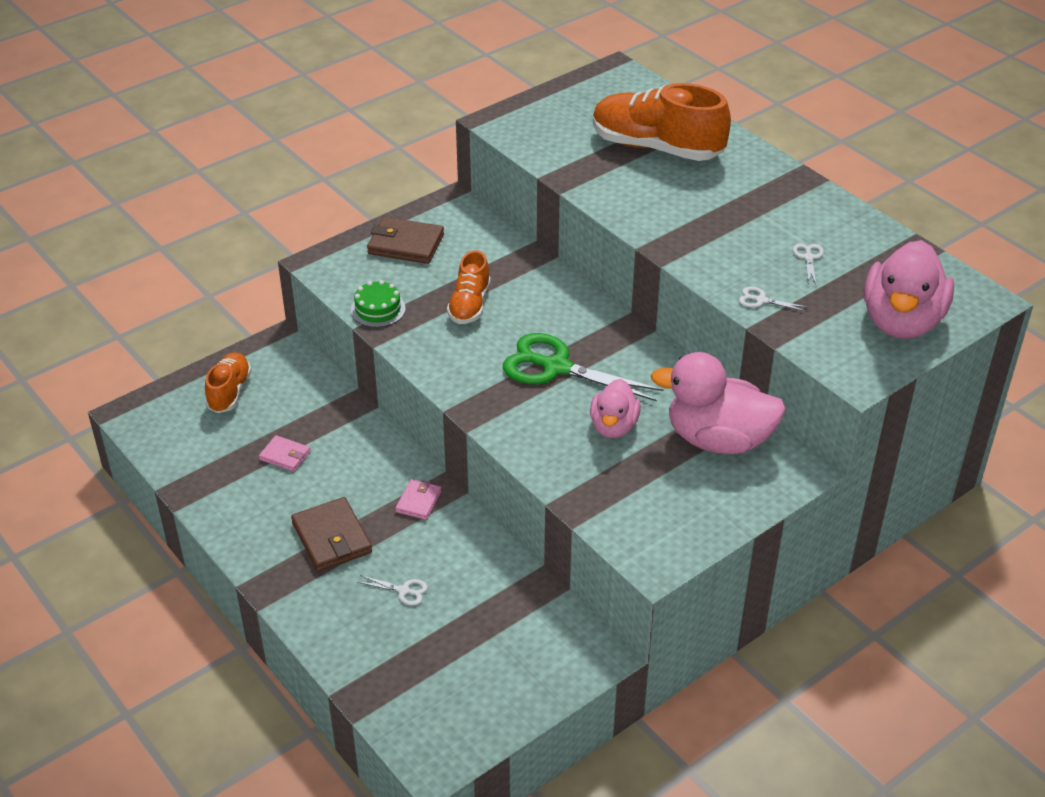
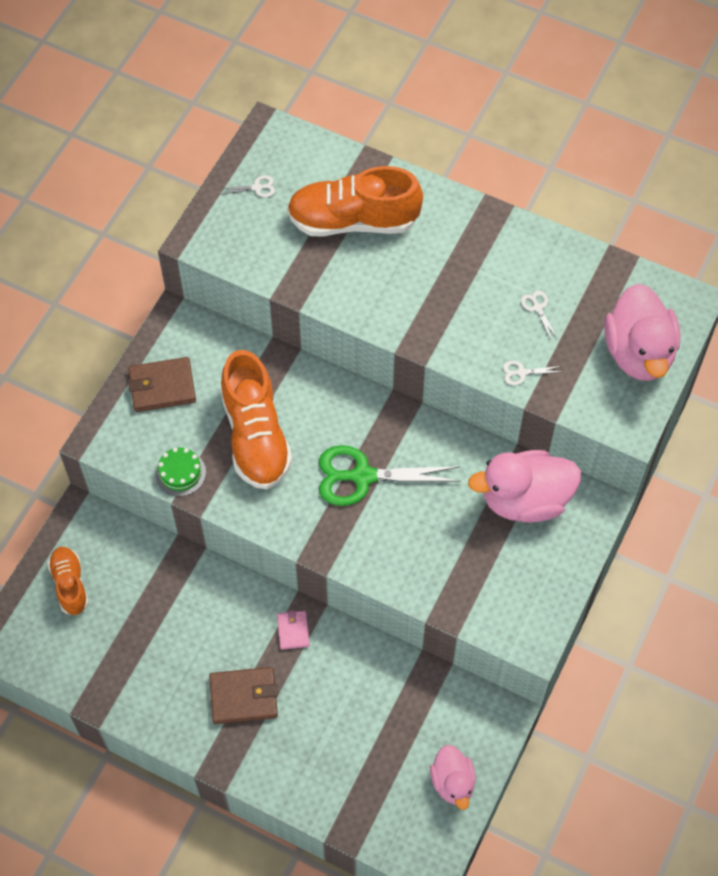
camera: 25 degrees left, 20 degrees up
pink wallet [259,435,311,472] -> none
brown wallet [291,497,372,572] -> brown wallet turned 45 degrees counterclockwise [209,667,278,724]
white scissors [357,575,428,606] -> white scissors moved to [218,175,275,197]
orange shoe [447,250,491,324] -> orange shoe [221,350,292,490], size x1.79
pink duck [590,379,641,438] -> pink duck moved to [430,745,476,810]

